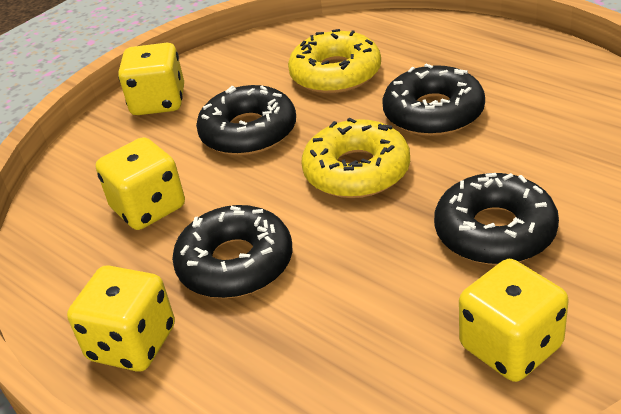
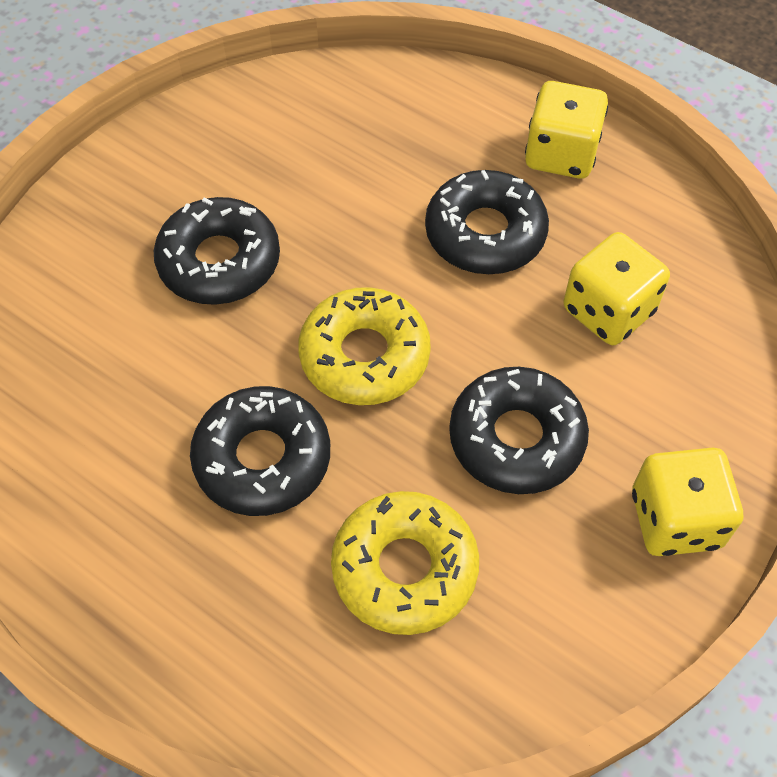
camera: 170 degrees right, 20 degrees up
yellow dice [459,259,569,382] -> none

